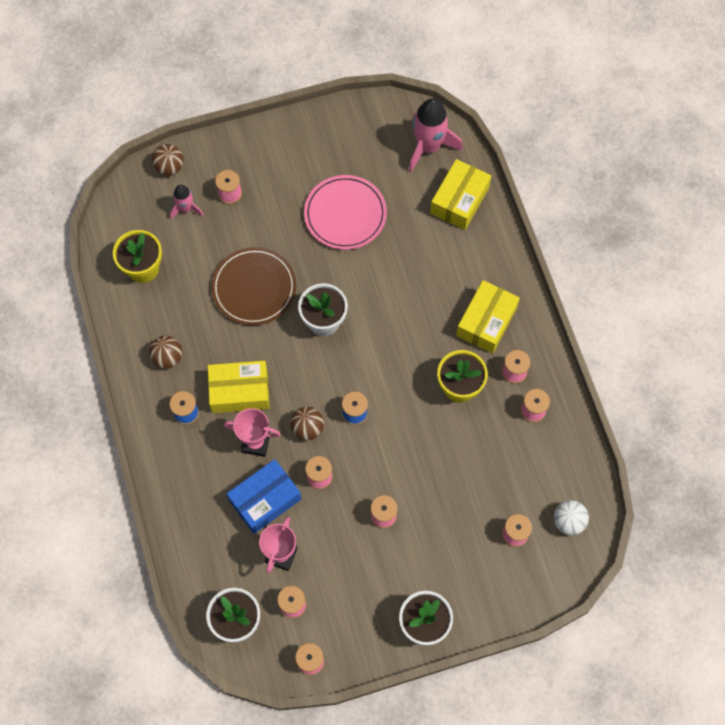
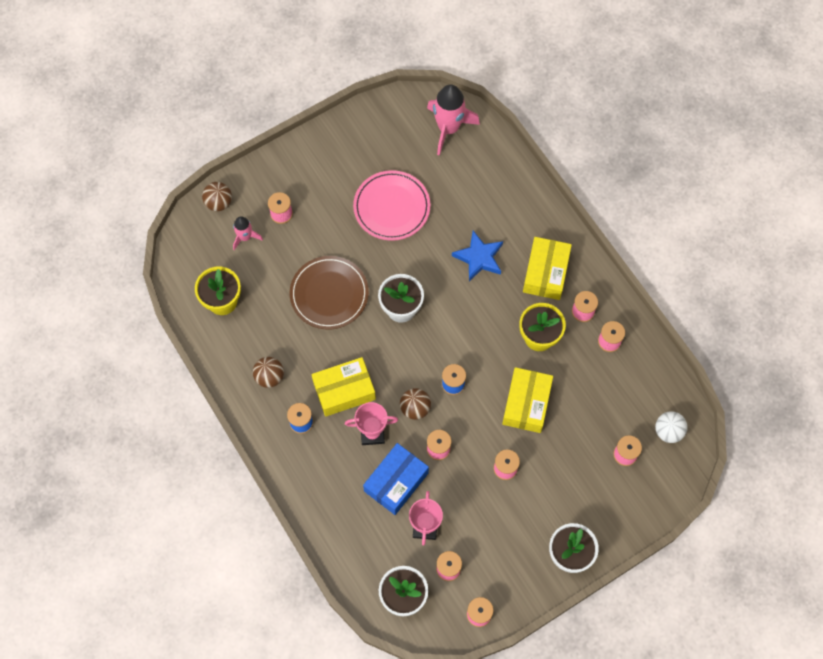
camera: 15 degrees left, 0 degrees up
yellow box [430,159,491,230] -> yellow box moved to [502,367,553,433]
none -> blue star [452,231,503,281]

